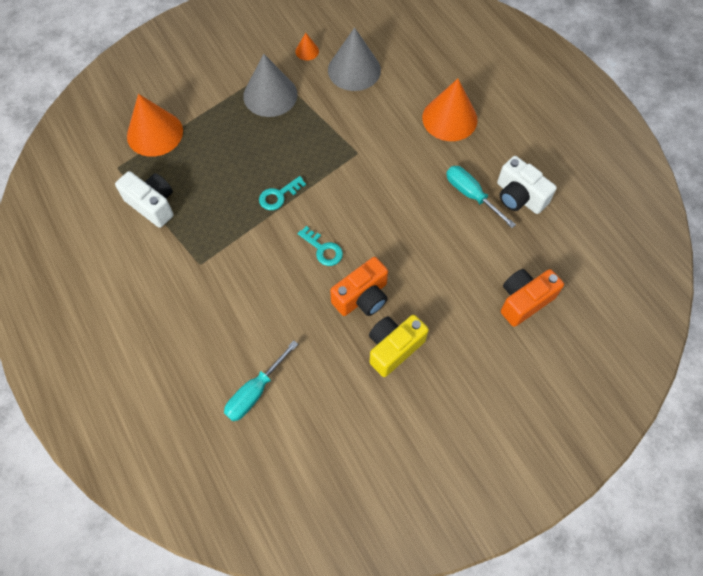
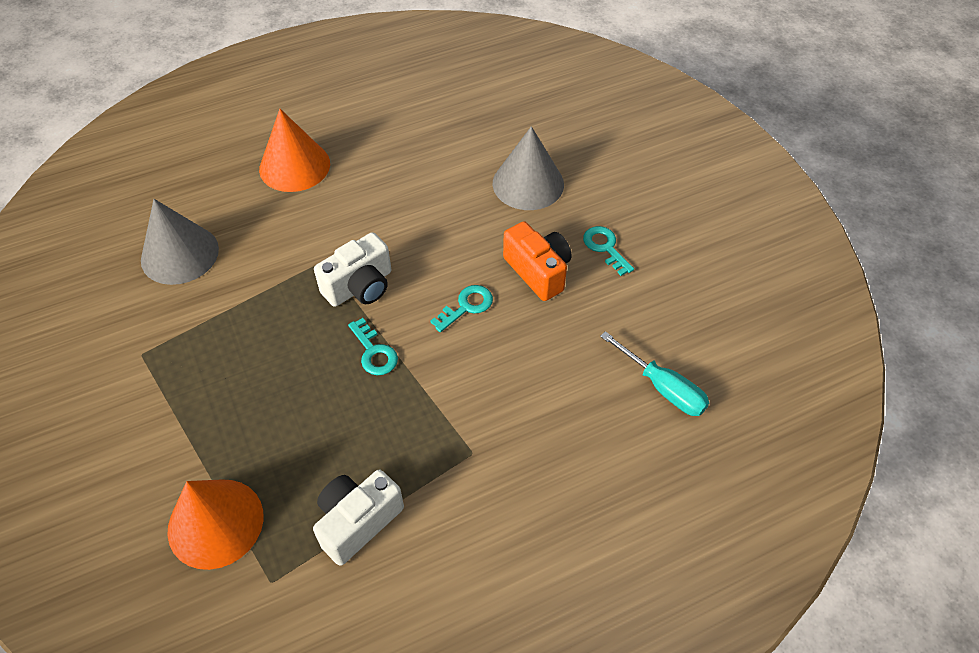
camera: 85 degrees left, 10 degrees down
grey cone [243,54,297,117] -> grey cone moved to [493,126,564,210]
orange cone [295,33,319,61] -> none
yellow camera [369,315,429,377] -> turquoise key [583,226,634,276]
turquoise screwdriver [446,166,516,228] -> none
white camera [497,156,557,214] -> white camera moved to [314,232,391,307]
orange camera [501,269,564,327] -> none

